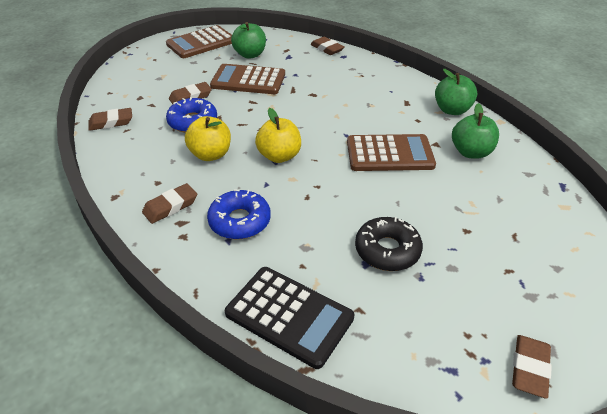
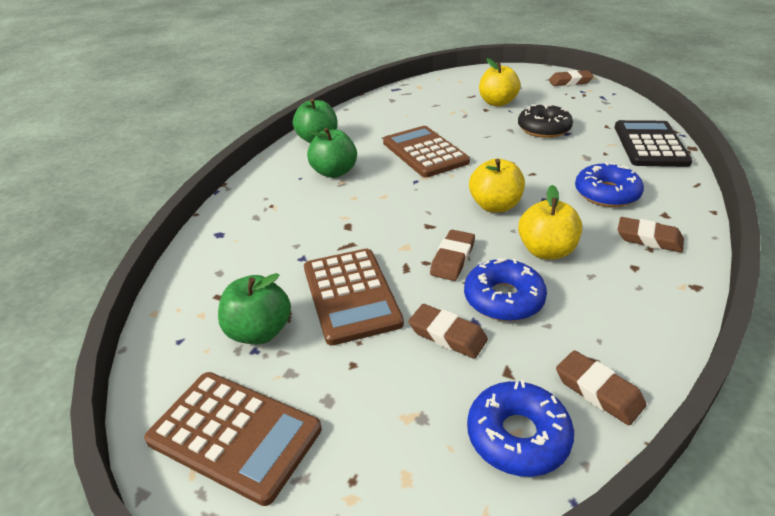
camera: 115 degrees left, 5 degrees down
brown eraser [310,37,344,55] -> brown eraser moved to [430,230,475,281]
green apple [452,103,499,159] -> green apple moved to [307,128,357,178]
none -> blue donut [467,380,574,477]
none -> yellow apple [479,58,521,106]

